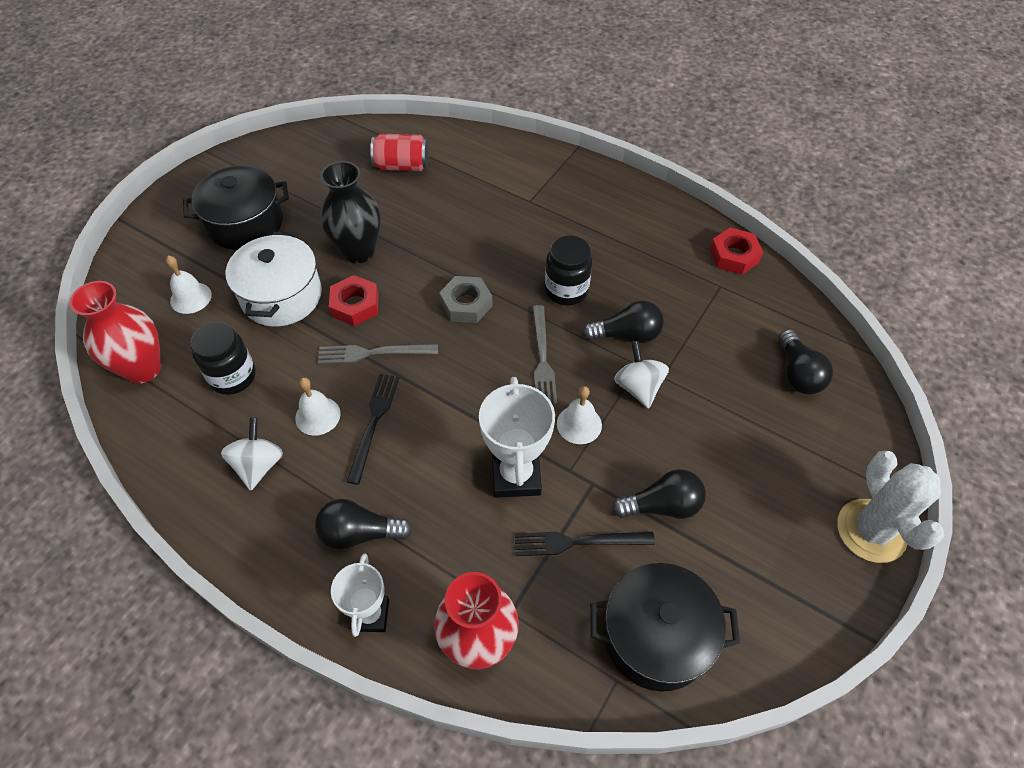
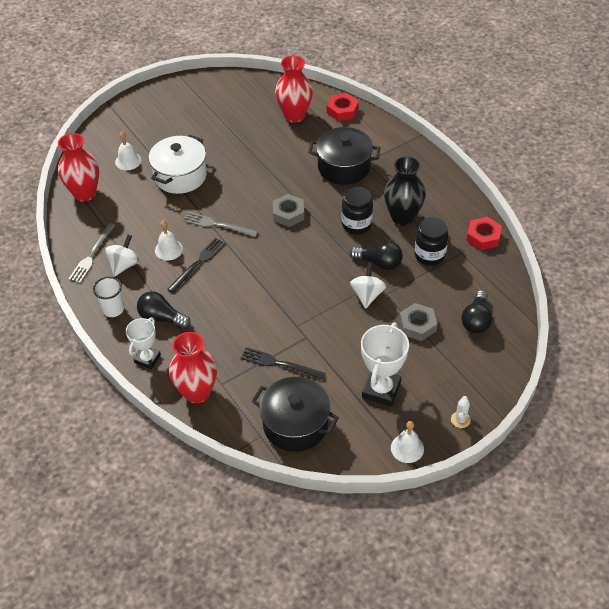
camera: 25 degrees right, 5 degrees down
black pot [183,166,289,250] -> black pot moved to [308,127,381,185]
black jar [190,322,256,395] -> black jar moved to [414,217,448,266]
black vase [320,161,381,263] -> black vase moved to [384,156,426,226]
red nut [329,275,379,326] -> red nut moved to [327,93,359,121]
red can [370,134,429,171] -> red vase [275,56,313,123]
white trophy [479,377,555,498] -> white trophy moved to [361,323,409,407]
grey fork [532,305,557,404] -> grey fork moved to [69,223,116,283]
white bell [557,386,602,444] -> white bell moved to [391,421,424,463]
black light bulb [612,469,706,519] -> none
white cactus [837,451,944,563] -> white cactus [451,396,471,428], size x0.44
none -> white cup [93,277,124,317]
none -> grey nut [399,303,437,341]

